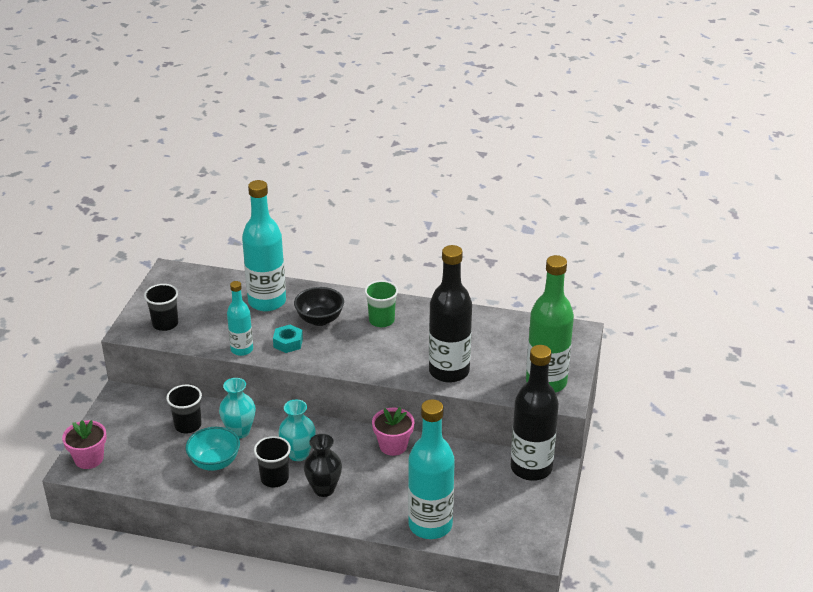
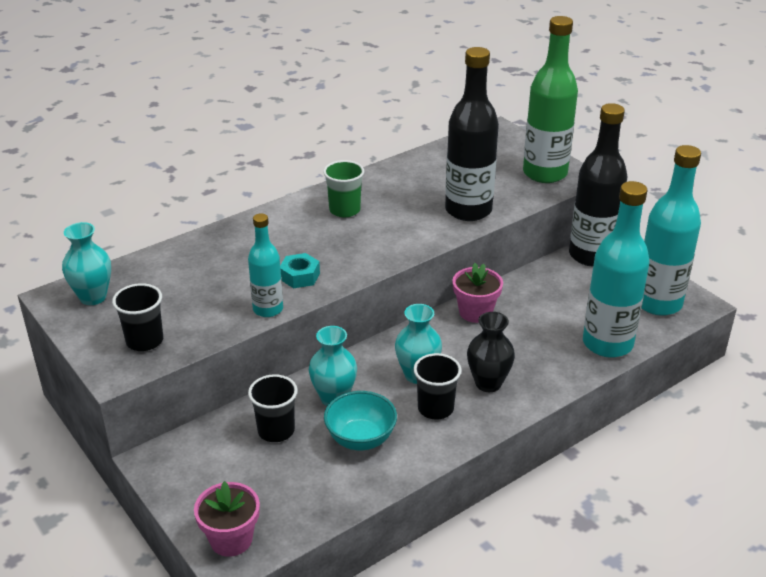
camera: 50 degrees left, 0 degrees up
turquoise bottle [242,180,286,312] -> turquoise bottle moved to [642,145,701,316]
black bowl [294,287,344,326] -> none
none -> turquoise vase [62,222,111,305]

